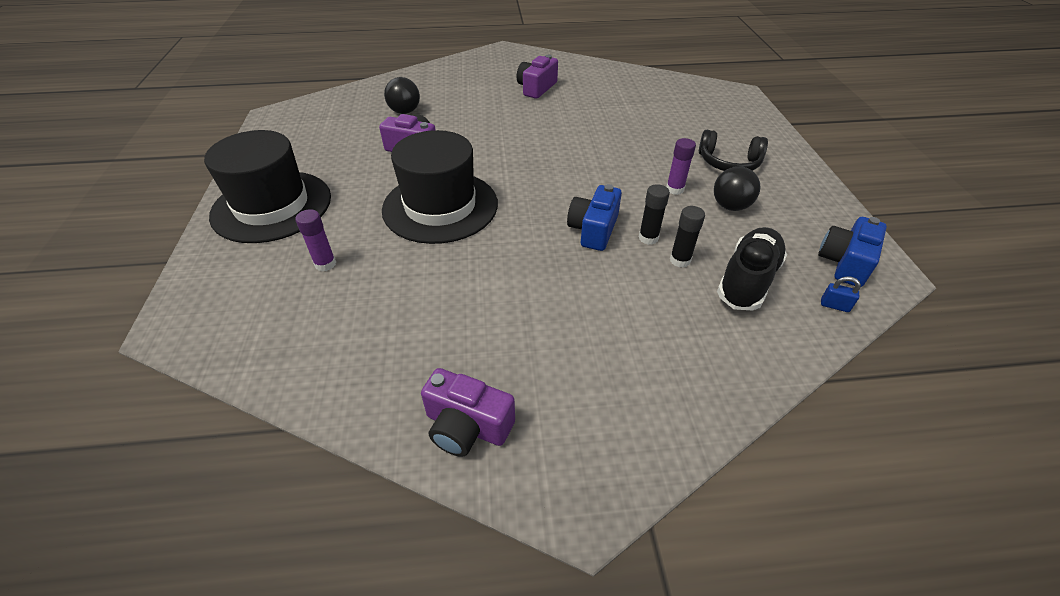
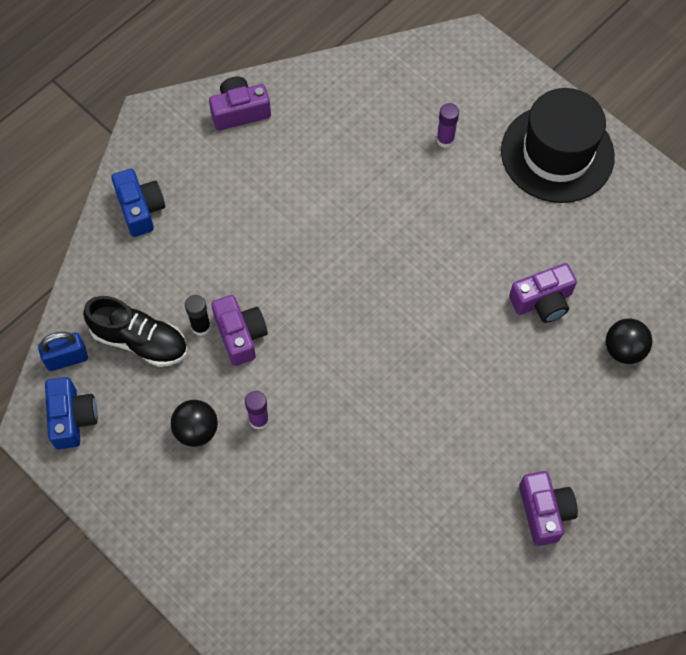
camera: 140 degrees right, 20 degrees up
black hat [382,130,498,244] -> none
blue camera [567,184,622,251] -> blue camera moved to [111,169,165,237]
black glue stick [639,184,670,245] -> purple camera [211,295,268,366]
black headphones [699,130,768,171] -> none
black shoe [717,227,787,311] -> black shoe turned 60 degrees counterclockwise [83,296,187,367]
blue padlock [821,276,861,312] -> blue padlock [38,332,88,371], size x1.74

